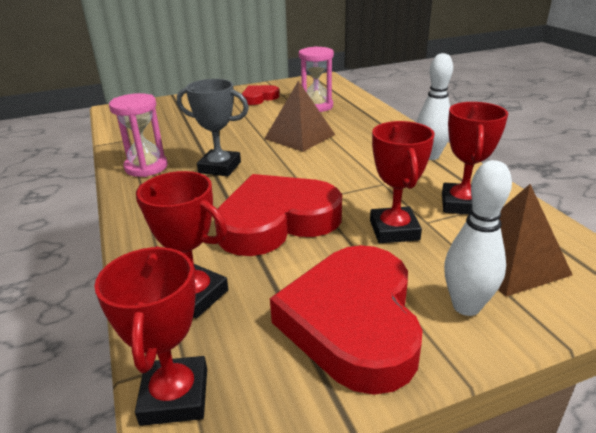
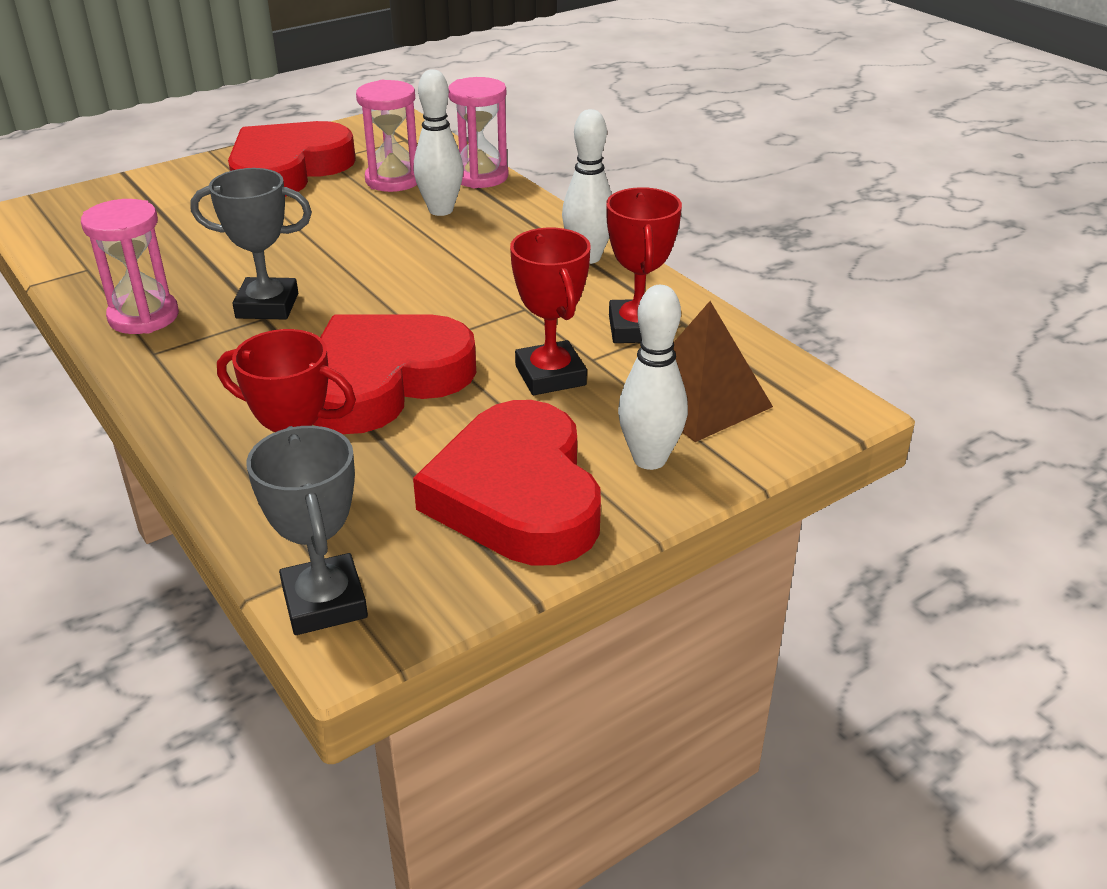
camera: 15 degrees left, 5 degrees up
red trophy [94,246,207,426] -> grey trophy [246,426,368,635]
red heart [242,85,279,105] -> red heart [228,121,356,197], size x1.94
brown pyramid [264,81,335,152] -> none
none -> white bowling pin [414,69,463,216]
none -> pink hourglass [448,77,508,188]

